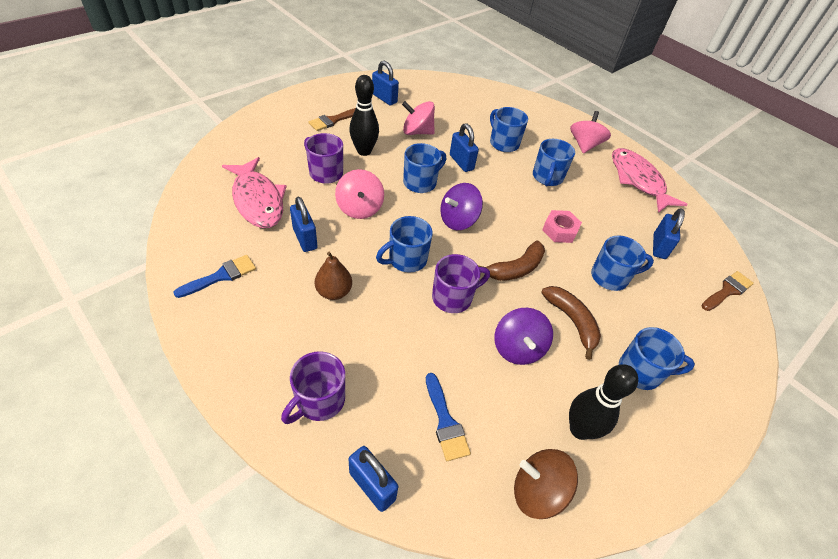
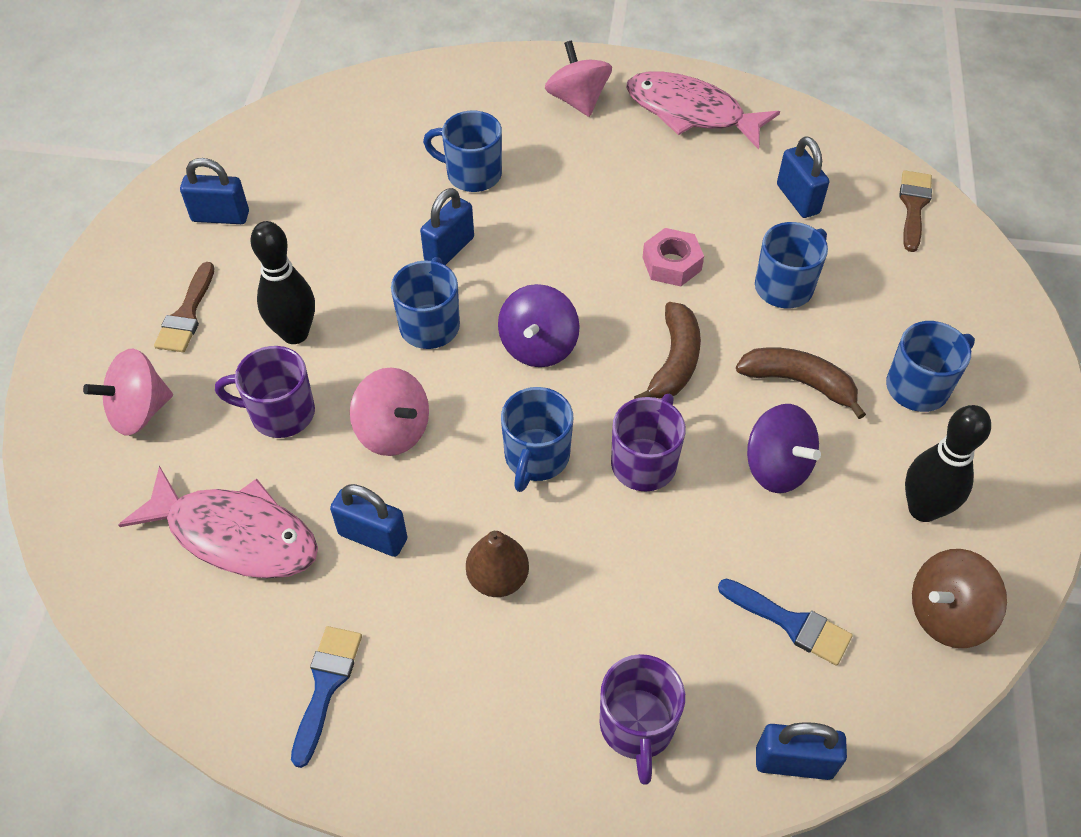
camera: 35 degrees left, 5 degrees up
pink spinning top [402,101,435,135] -> pink spinning top moved to [83,349,173,436]
blue padlock [450,123,479,172] -> blue padlock turned 75 degrees counterclockwise [420,188,474,265]
blue mug [533,139,575,186] -> none

